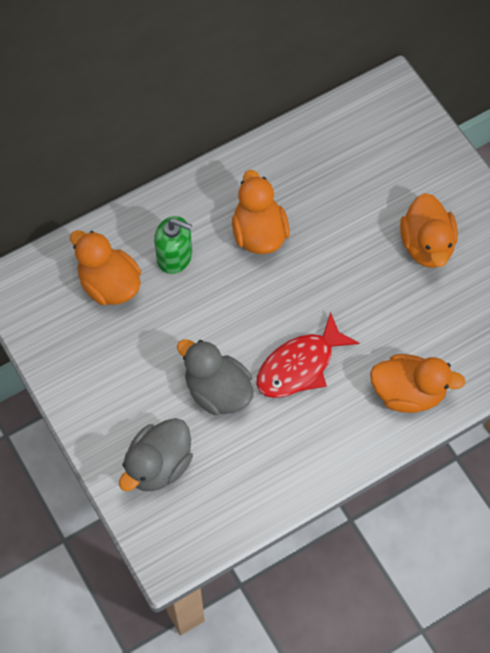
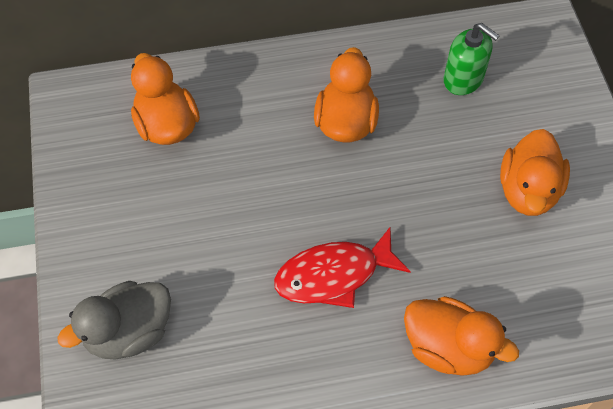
camera: 20 degrees right, 5 degrees down
green soap dispenser [154,216,192,274] -> green soap dispenser moved to [443,23,500,95]
grey duck [177,339,253,415] -> none

